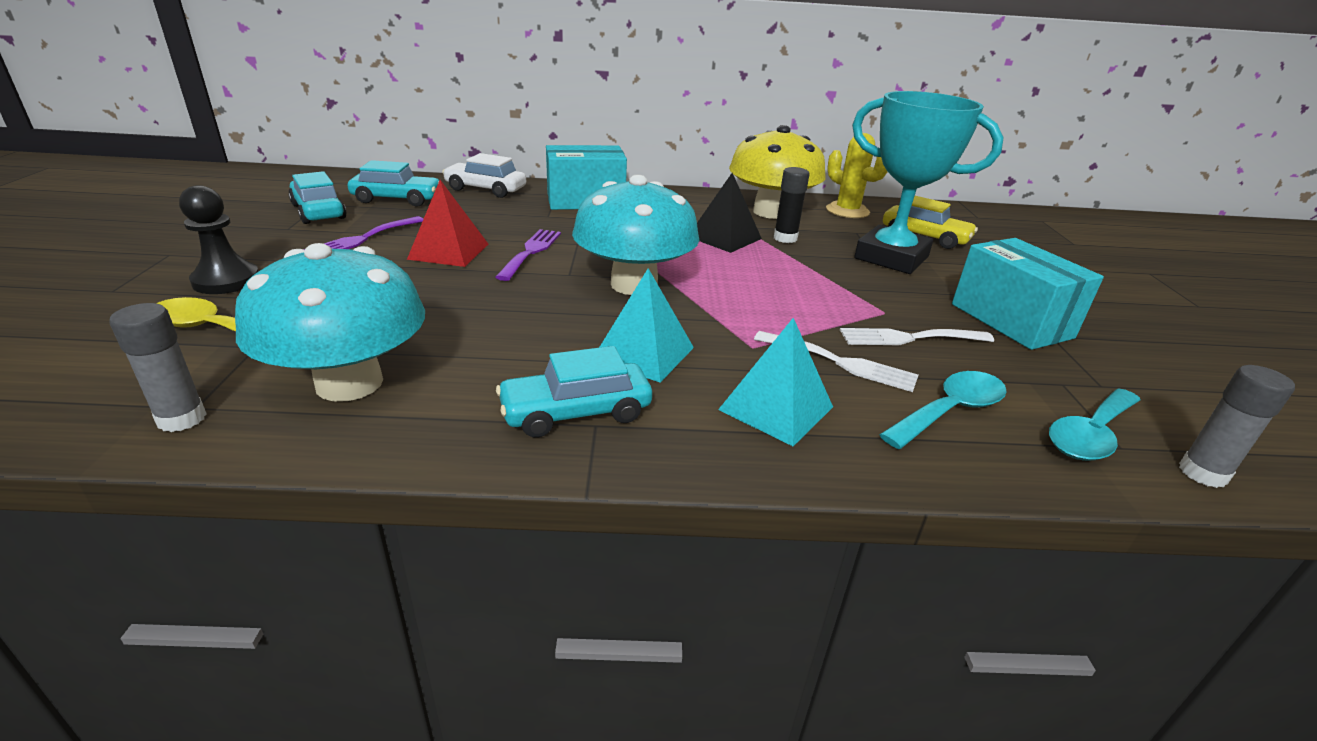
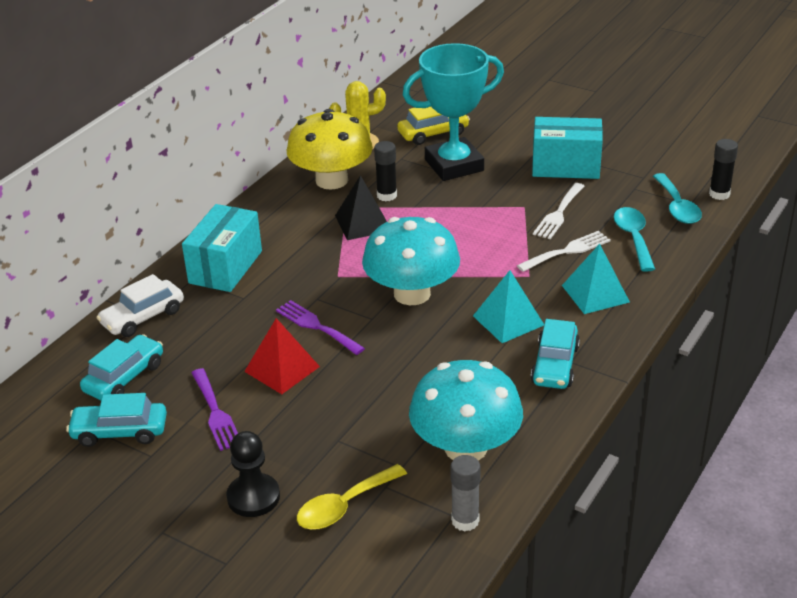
camera: 55 degrees left, 5 degrees up
grey glue stick [1179,365,1295,488] -> black glue stick [709,139,738,200]

